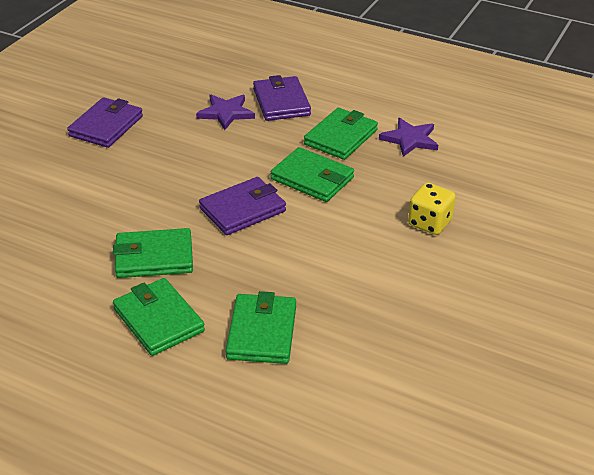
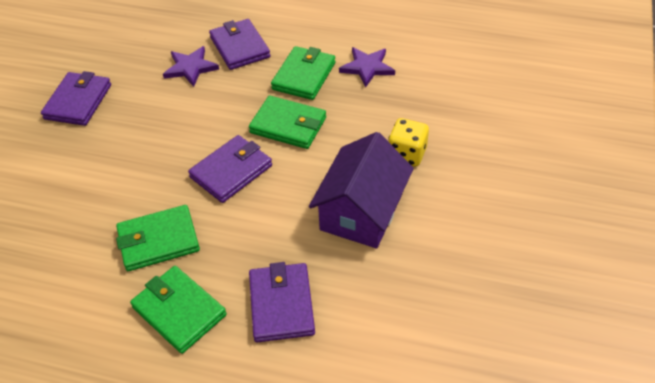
camera: 10 degrees left, 10 degrees up
green wallet [226,291,296,364] -> purple wallet [249,262,315,342]
none -> purple house [309,132,414,248]

